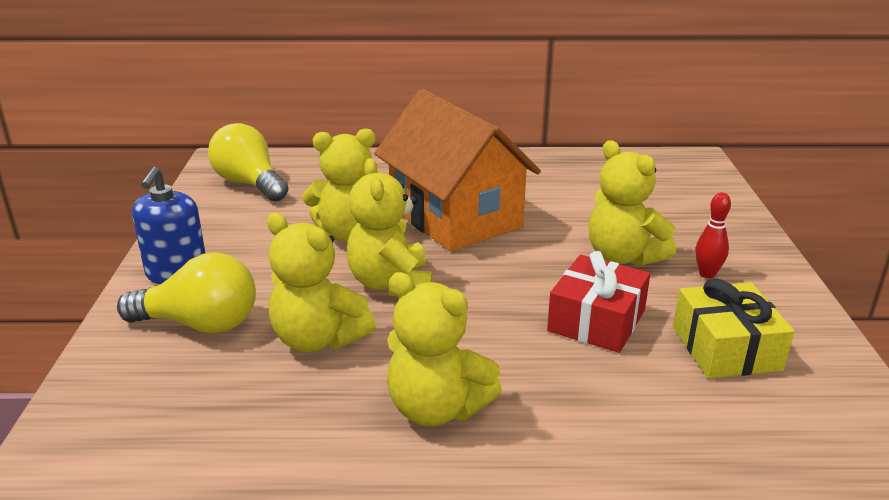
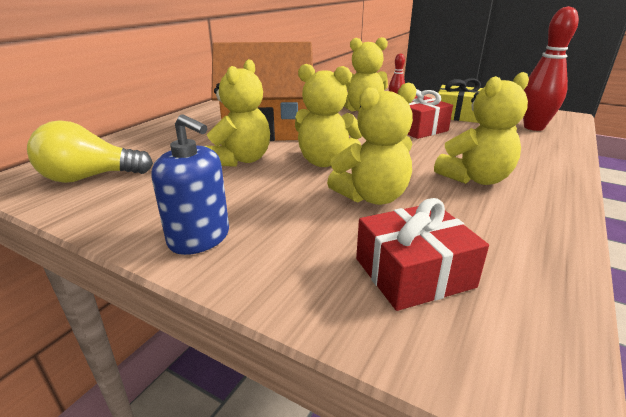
camera: 60 degrees left, 0 degrees up
yellow light bulb [117,252,256,334] -> none
none -> red gift [356,198,489,311]
none -> red bowling pin [523,6,579,131]

